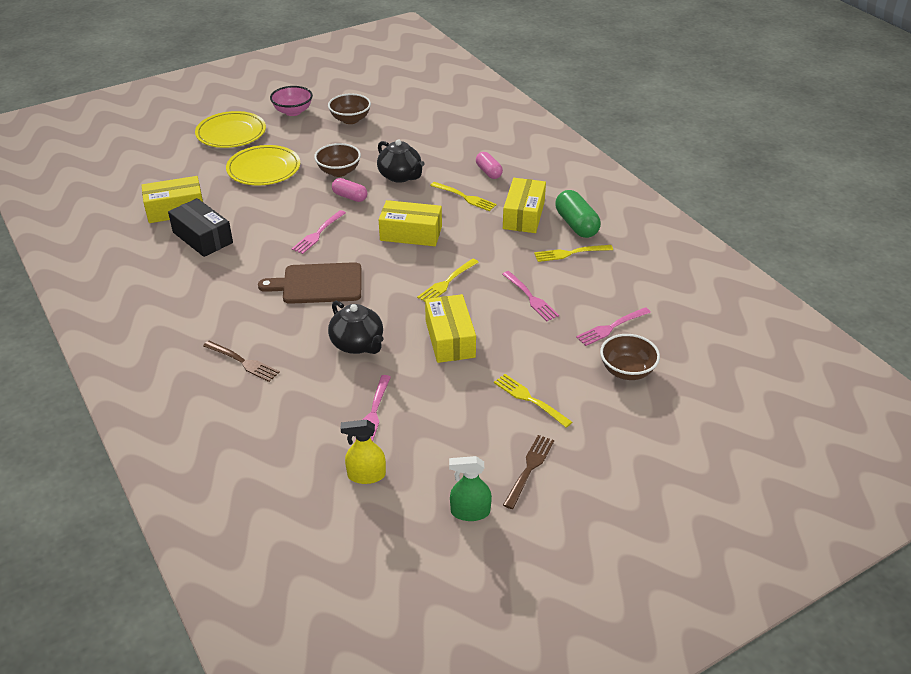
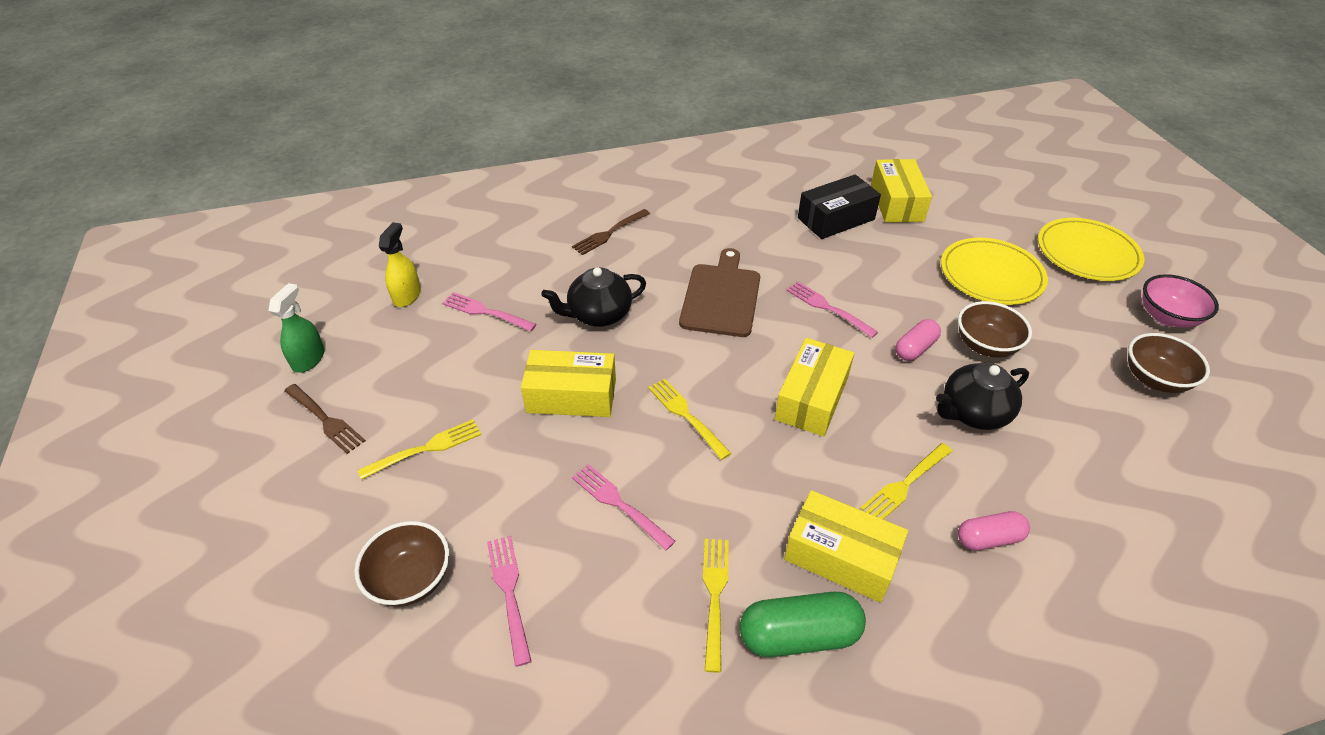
camera: 105 degrees right, 5 degrees up
pink fork [502,271,559,321] -> pink fork turned 60 degrees clockwise [572,464,675,551]

